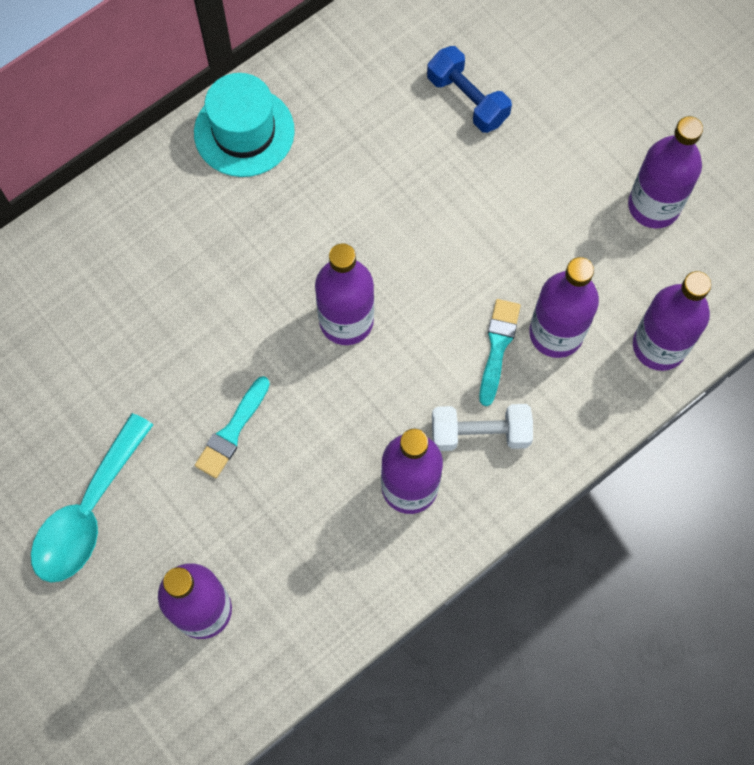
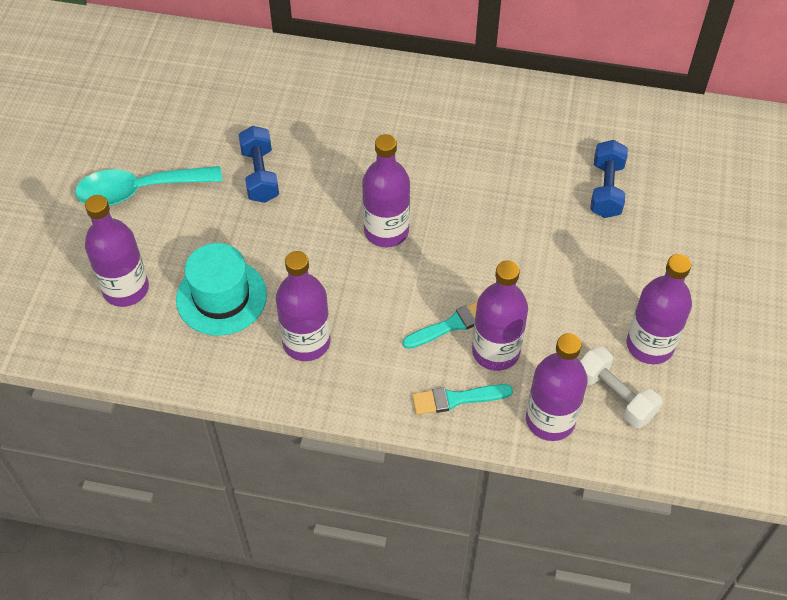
camera: 50 degrees right, 15 degrees down
turquoise hat [194,73,295,177] -> turquoise hat moved to [176,243,267,336]
turquoise brush [195,376,270,478] -> turquoise brush moved to [412,384,513,415]
white dumbbell [432,404,533,451] -> white dumbbell moved to [580,346,663,428]
none -> blue dumbbell [238,126,279,203]

